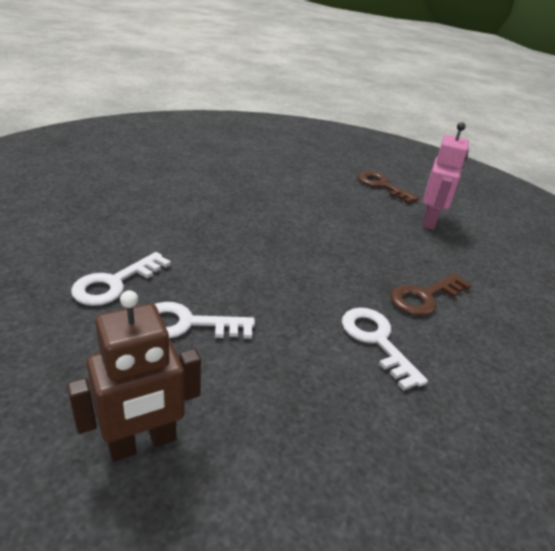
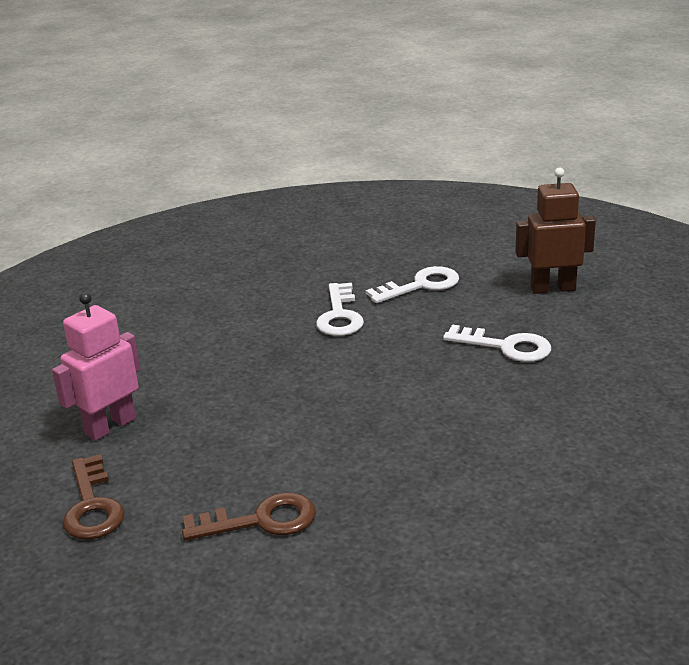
camera: 150 degrees left, 5 degrees down
white key [71,252,171,306] -> white key moved to [366,266,459,303]
brown key [390,273,471,316] -> brown key moved to [182,493,316,540]

